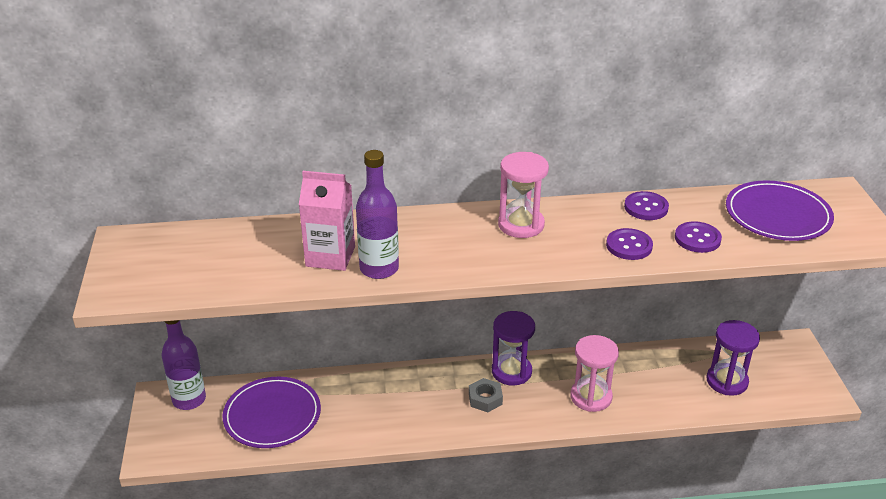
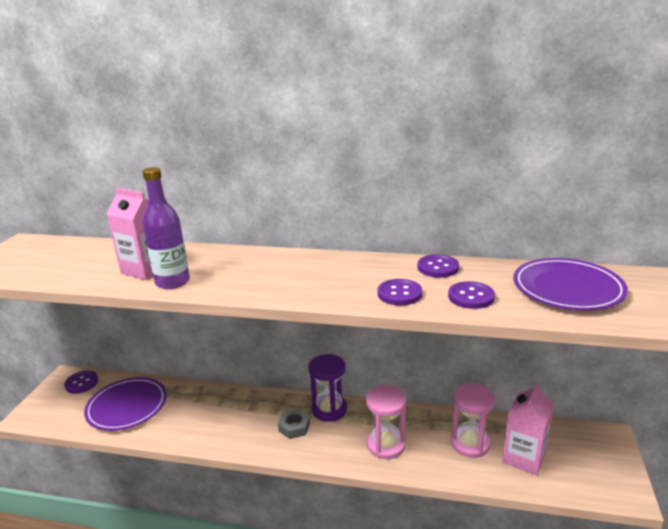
camera: 20 degrees right, 10 degrees down
purple bottle [162,320,206,410] -> purple button [64,371,98,394]
pink hourglass [498,152,549,238] -> pink hourglass moved to [451,384,495,458]
purple hourglass [707,320,760,396] -> pink carton [502,382,554,475]

